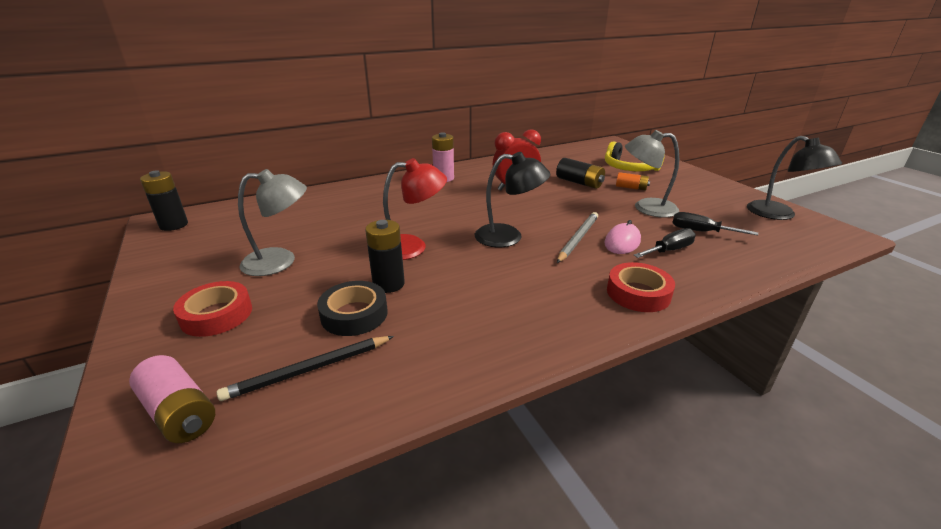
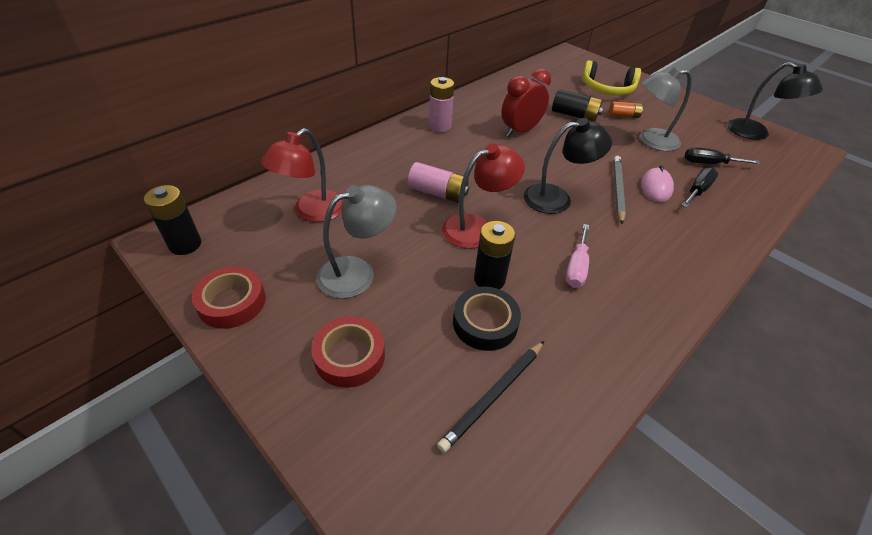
camera: 20 degrees left, 15 degrees up
pink battery [129,355,215,443] -> pink battery moved to [408,162,469,203]
red tape [607,262,675,312] -> red tape moved to [192,266,266,329]
none -> red lamp [261,128,344,222]
none -> pink screwdriver [566,224,589,288]

